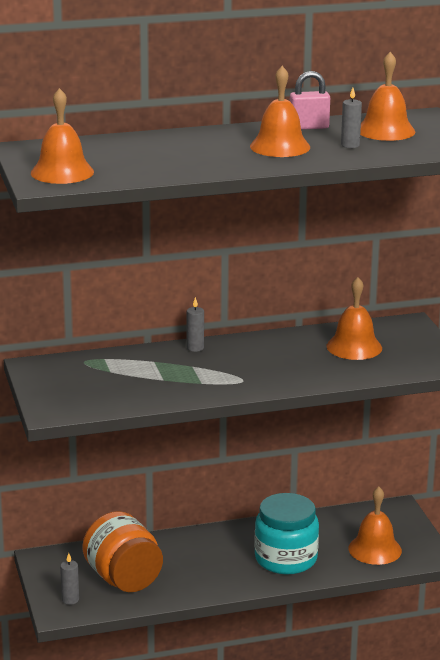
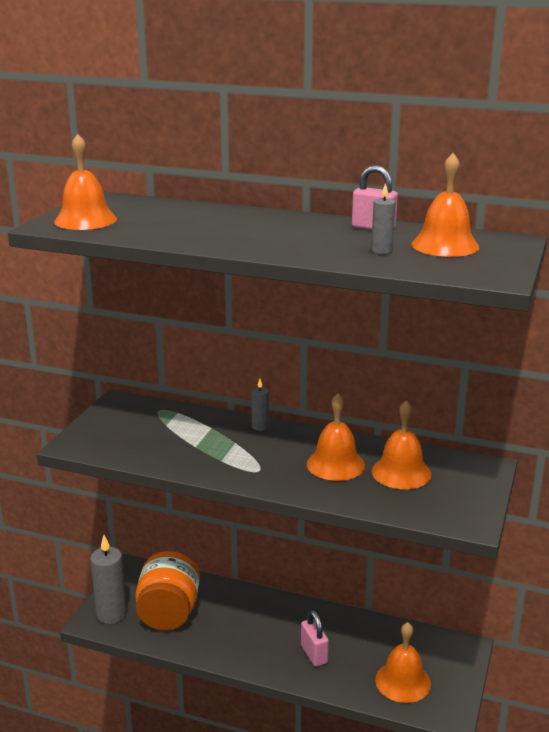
camera: 35 degrees right, 0 degrees up
grey candle [60,553,79,605] -> grey candle [90,535,127,624], size x1.92
orange bell [250,66,310,157] -> orange bell moved to [307,393,365,481]
turquoise jar [254,493,319,574] -> pink padlock [301,610,329,667]

